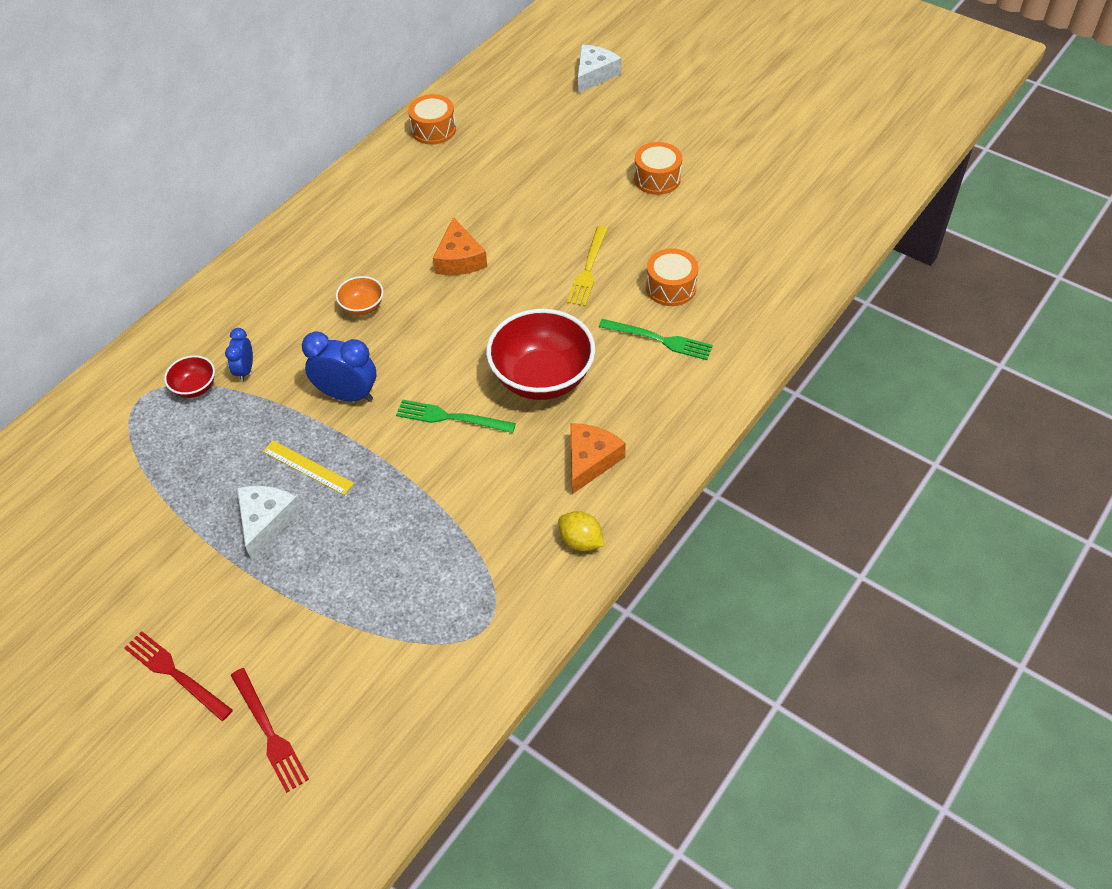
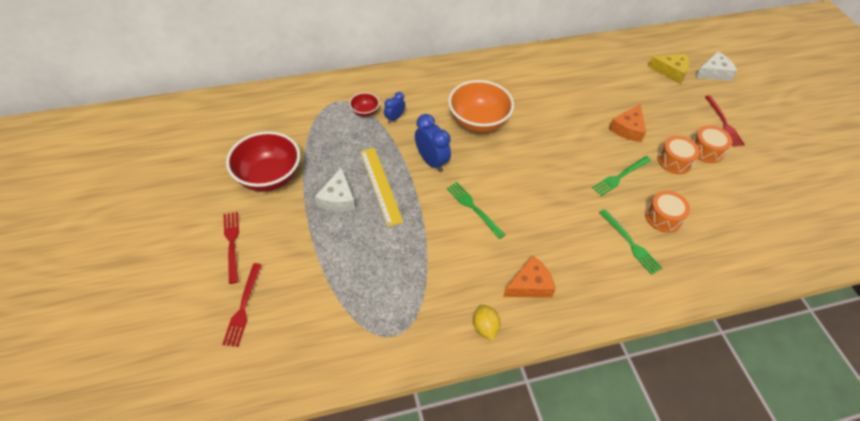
camera: 35 degrees right, 0 degrees up
white cheese [237,486,301,560] -> white cheese turned 135 degrees clockwise [315,167,355,212]
yellow ruler [263,441,354,495] -> yellow ruler [360,148,403,226], size x1.54
orange bowl [336,276,384,316] -> orange bowl [448,80,514,133], size x2.13
orange drum [408,94,456,145] -> orange drum moved to [658,136,700,174]
orange cheese [433,217,487,275] -> orange cheese moved to [609,104,646,142]
red bowl [486,309,595,400] -> red bowl moved to [226,131,300,192]
yellow fork [567,226,608,306] -> green fork [592,156,651,196]
none -> yellow cheese [648,54,689,83]
none -> red fork [705,95,745,147]

